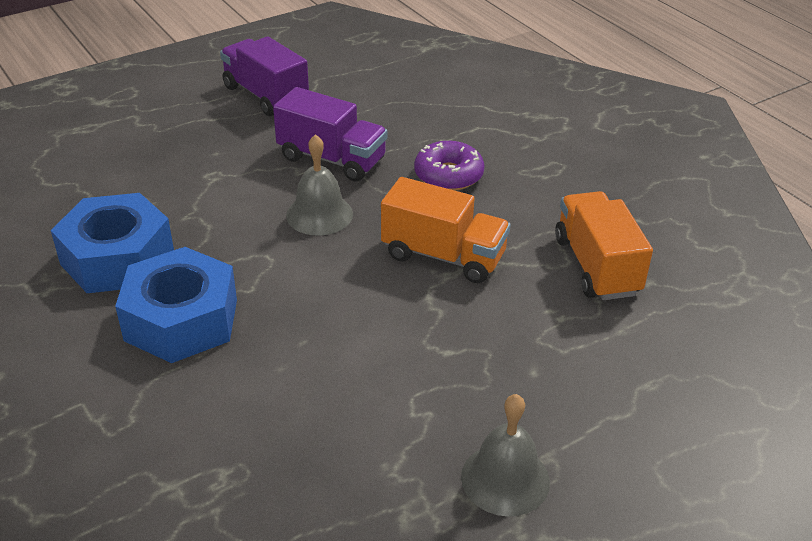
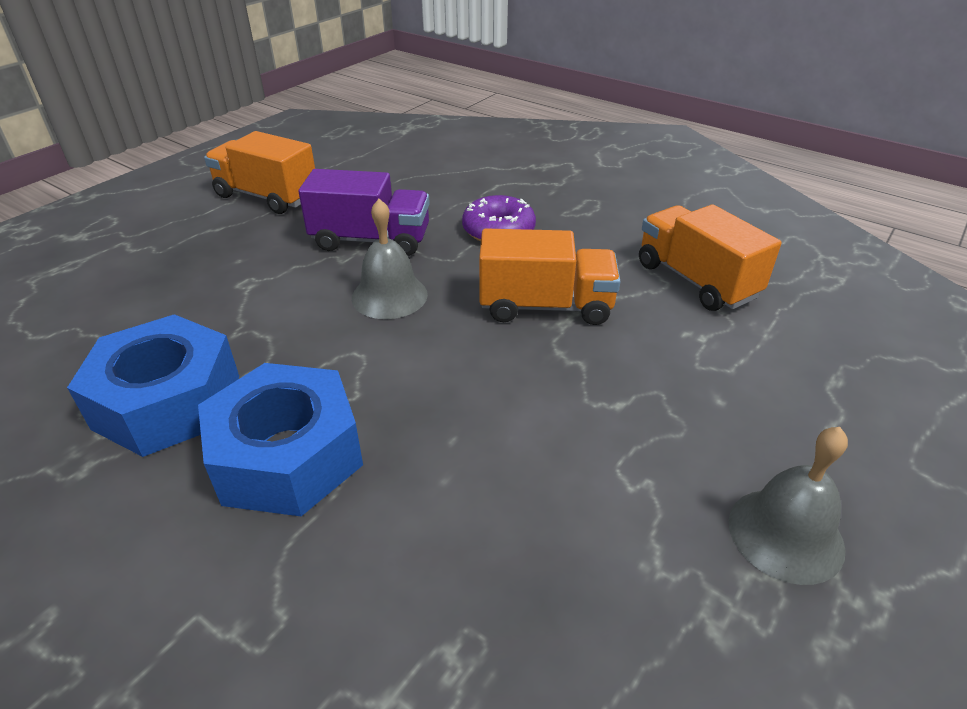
camera: 20 degrees left, 0 degrees up
purple truck [220,36,309,116] -> orange truck [204,131,315,214]

